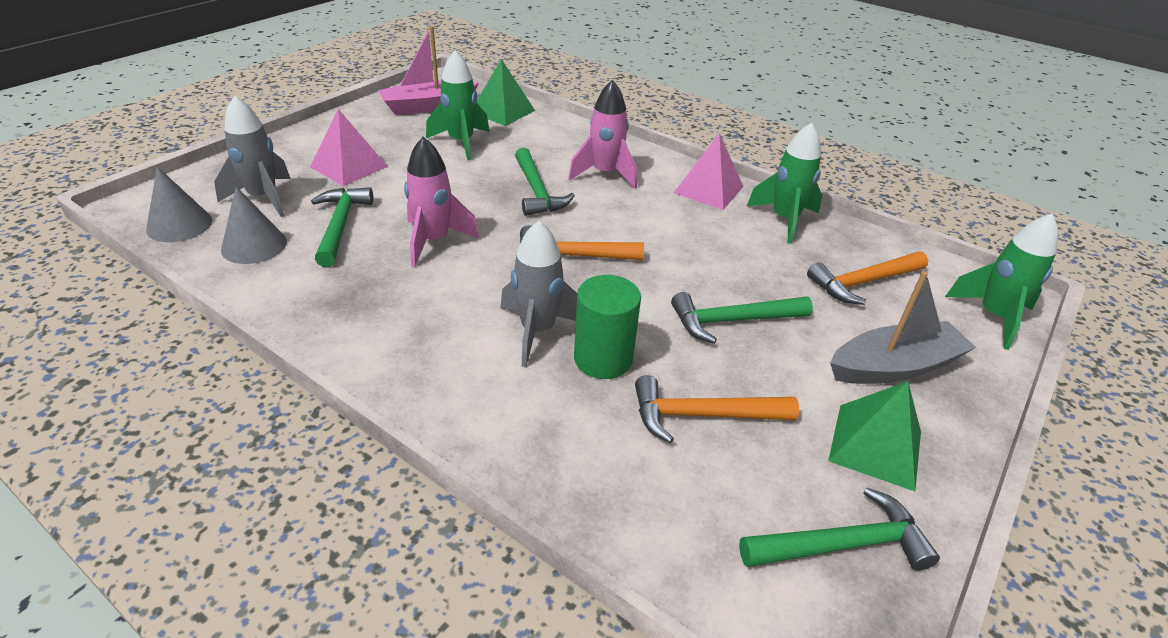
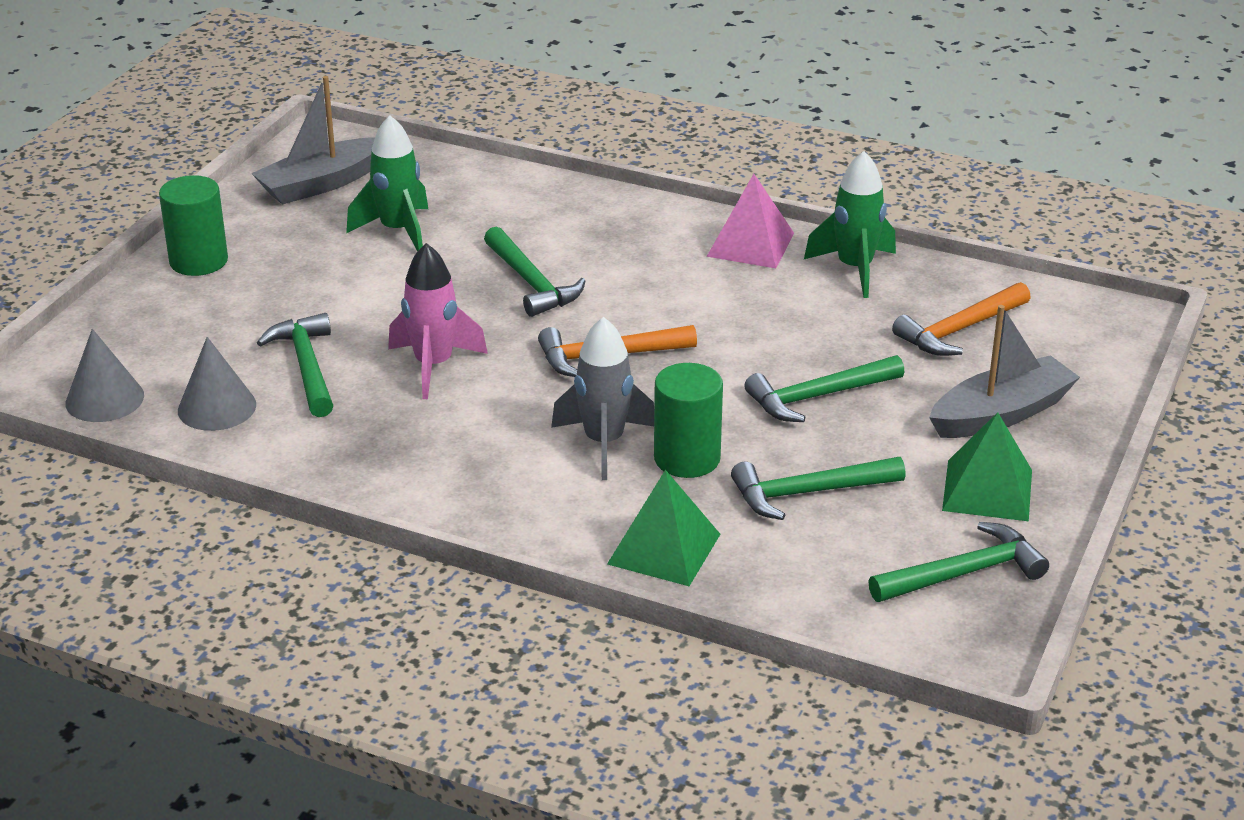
camera: 10 degrees left, 5 degrees down
grey rocket [214,96,291,217] -> none
pink pyramid [310,109,388,186] -> none
pink boat [378,26,479,115] -> grey boat [251,76,375,205]
green pyramid [477,59,535,126] -> green pyramid moved to [607,470,720,586]
pink rocket [568,79,637,189] -> none
orange hammer [635,375,799,443] -> green hammer [731,457,906,520]
green rocket [945,213,1058,350] -> none
none -> green cylinder [159,175,228,276]

